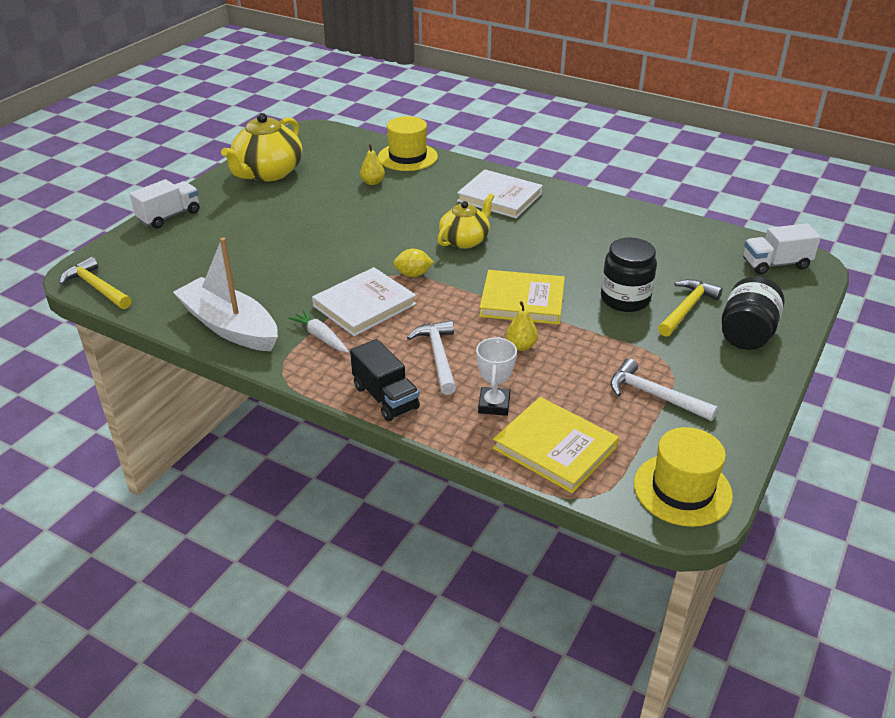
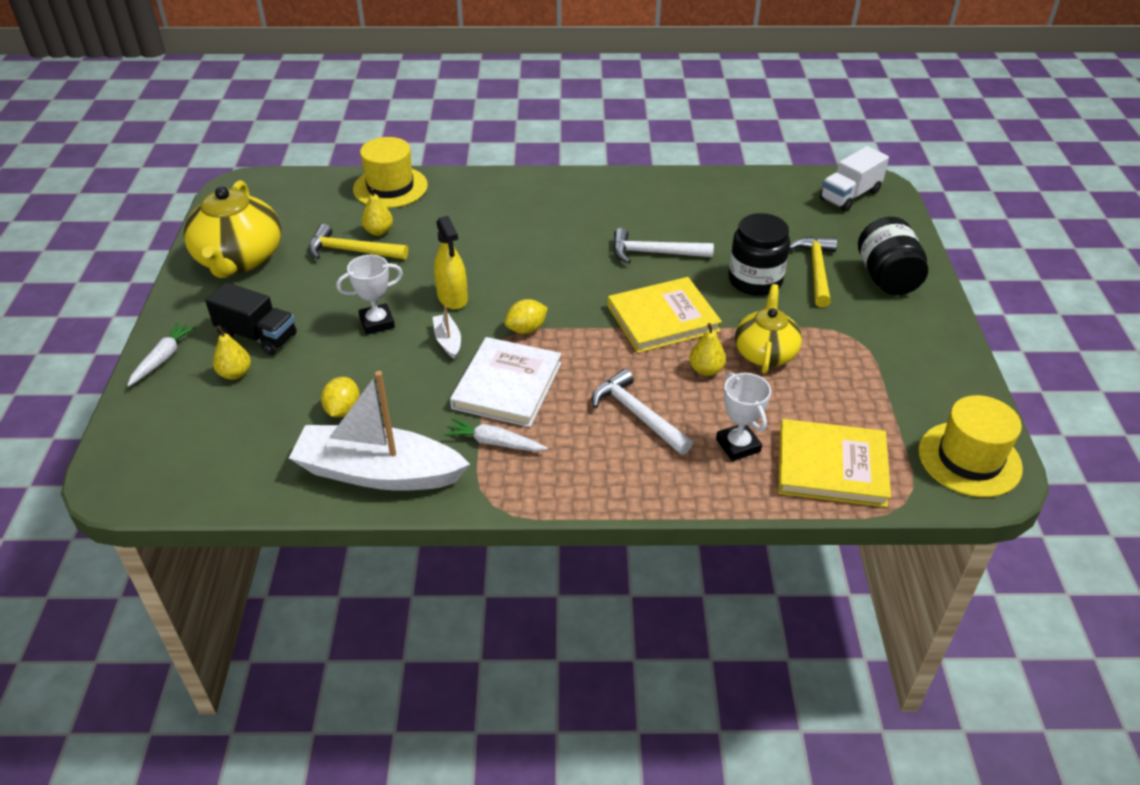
camera: 30 degrees left, 5 degrees up
yellow hammer [60,257,131,309] -> yellow hammer moved to [308,224,408,259]
white truck [130,179,199,229] -> white carrot [127,322,196,387]
black truck [350,339,420,421] -> black truck moved to [205,282,297,355]
yellow teapot [437,193,494,249] -> yellow teapot moved to [735,284,802,374]
white book [457,169,543,218] -> none
white hammer [610,358,718,421] -> white hammer moved to [613,228,714,264]
none -> yellow pear [213,325,251,380]
none -> yellow lemon [321,377,360,417]
none -> white trophy [336,255,403,335]
none -> white boat [433,306,461,359]
none -> yellow spray bottle [434,216,468,310]

